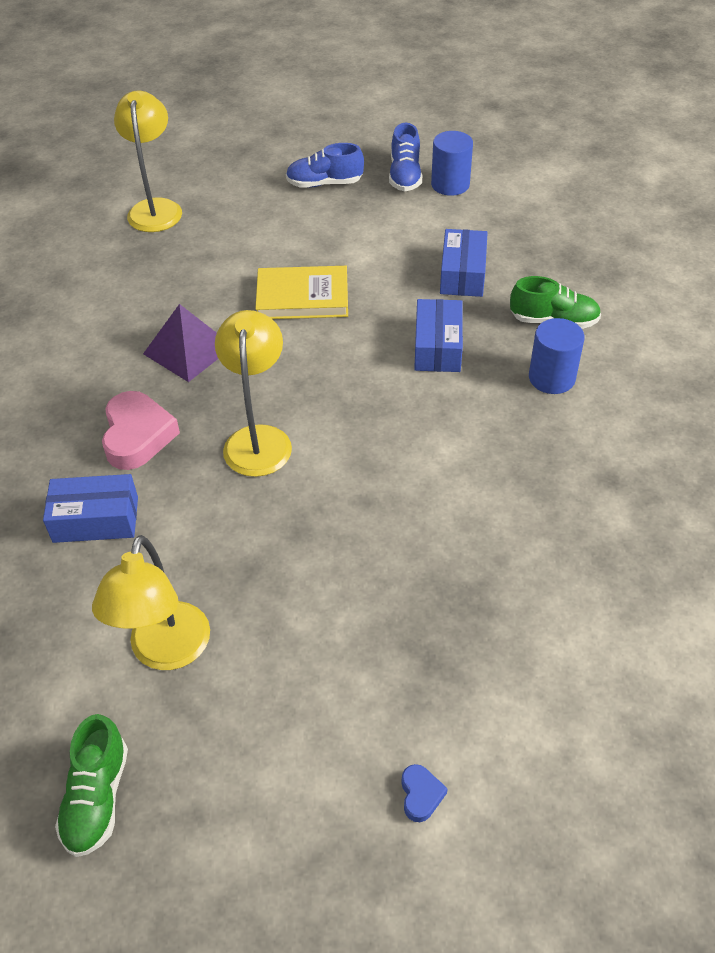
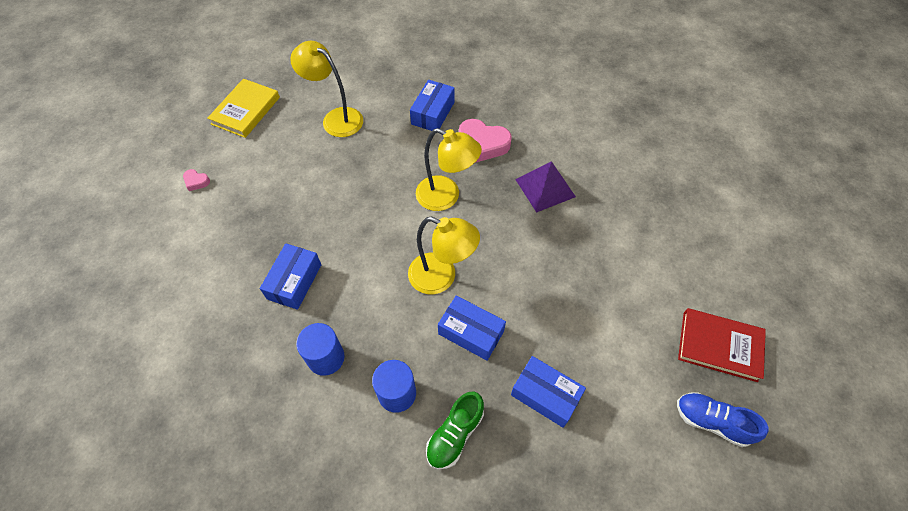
camera: 115 degrees right, 10 degrees up
green shoe [55,714,128,857] -> none
yellow lamp [114,90,182,232] -> yellow lamp moved to [408,217,480,294]
yellow book [255,266,348,319] -> yellow book moved to [208,79,280,138]
blue shoe [286,143,364,188] -> red book [678,308,766,382]
blue heart [401,764,448,822] -> pink heart [183,169,210,191]
blue cylinder [431,131,473,196] -> blue cylinder moved to [296,323,345,376]
none -> blue box [260,243,321,310]

